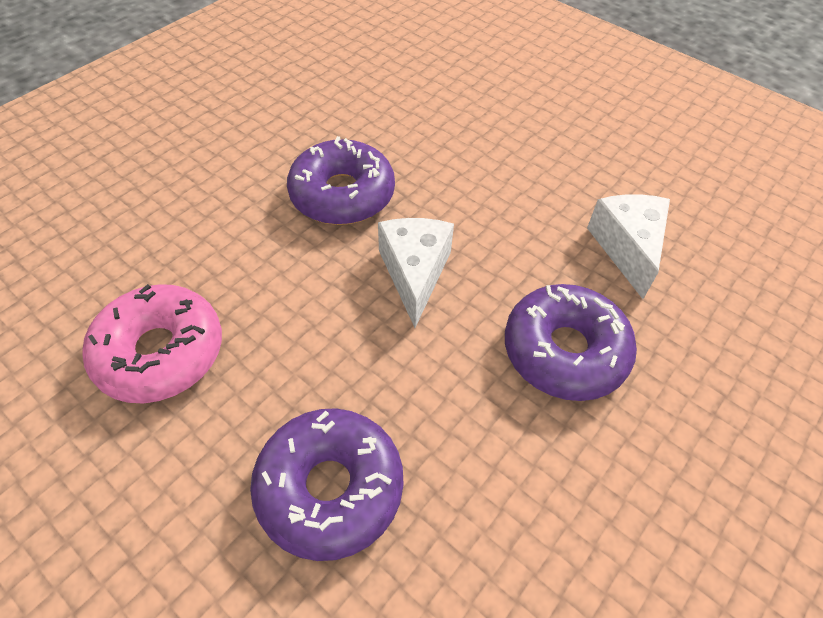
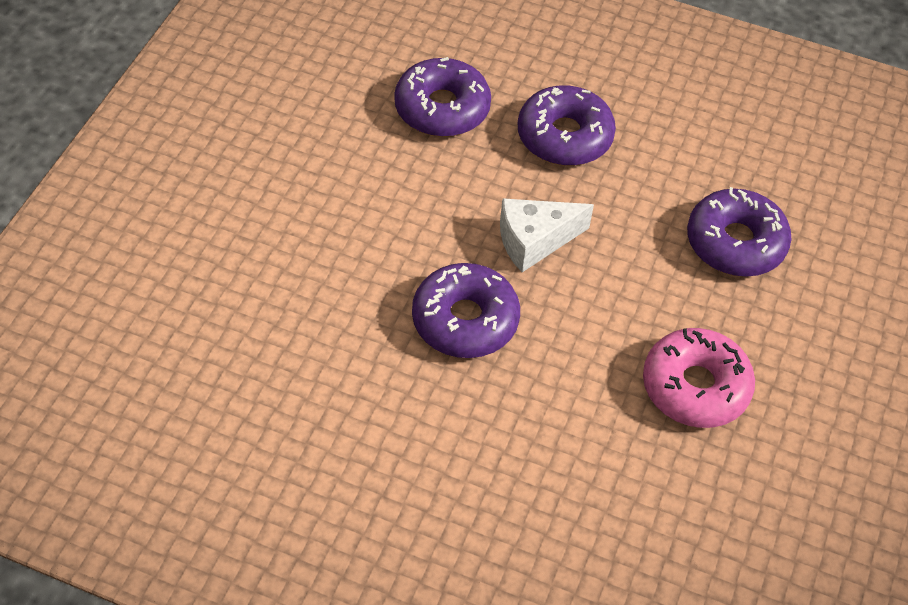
camera: 110 degrees left, 0 degrees up
white cheese [587,194,670,299] -> purple donut [394,57,491,137]

